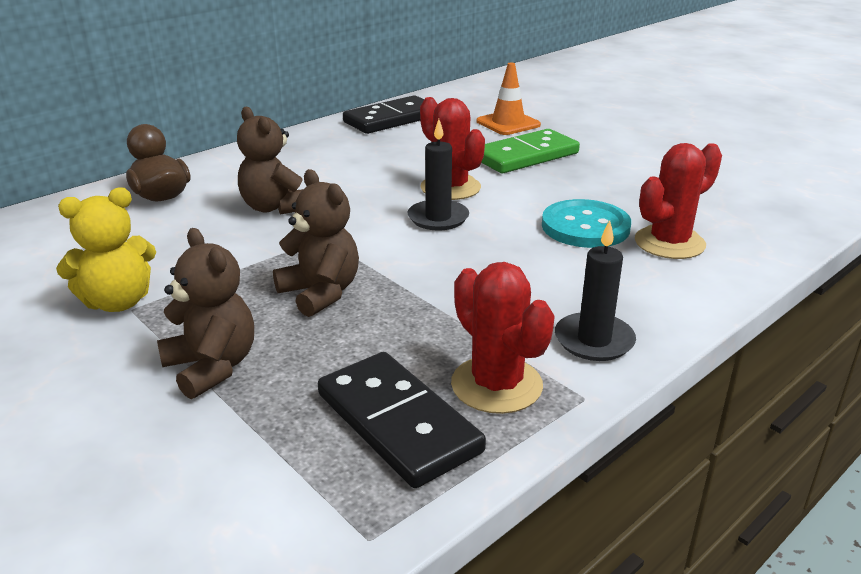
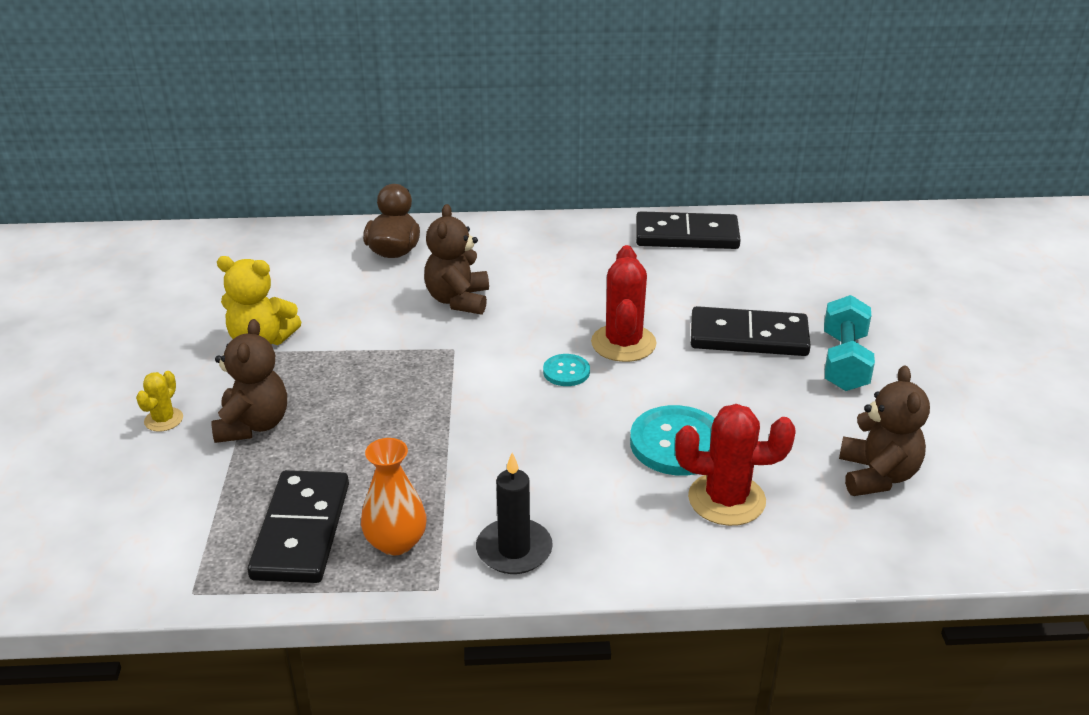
camera: 40 degrees right, 5 degrees up
brown teddy bear [273,169,359,317] -> brown teddy bear moved to [839,366,930,496]
black candle [407,119,469,231] -> turquoise button [543,354,590,386]
red cactus [451,262,555,414] -> orange vase [361,438,426,556]
orange traffic cone [476,62,541,135] -> none
green domino [481,129,580,173] -> black domino [691,306,811,356]
none -> yellow cactus [136,371,183,432]
none -> turquoise dumbbell [824,295,875,391]

